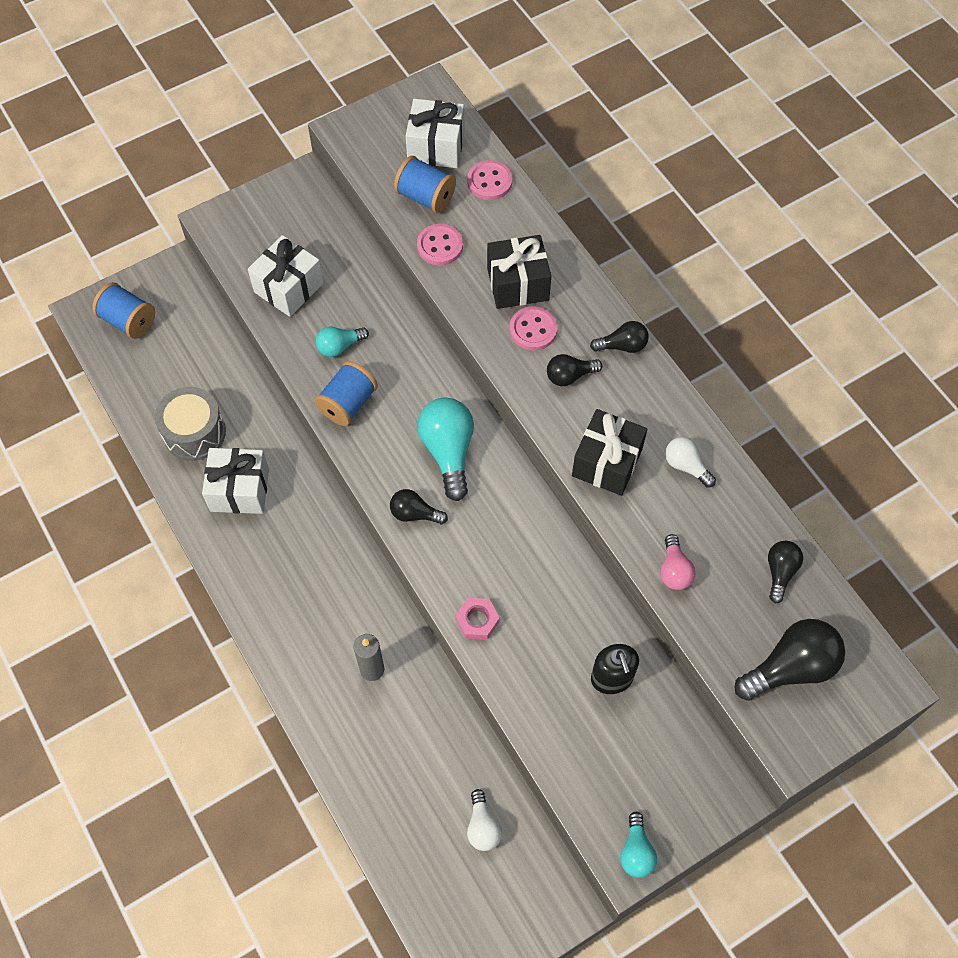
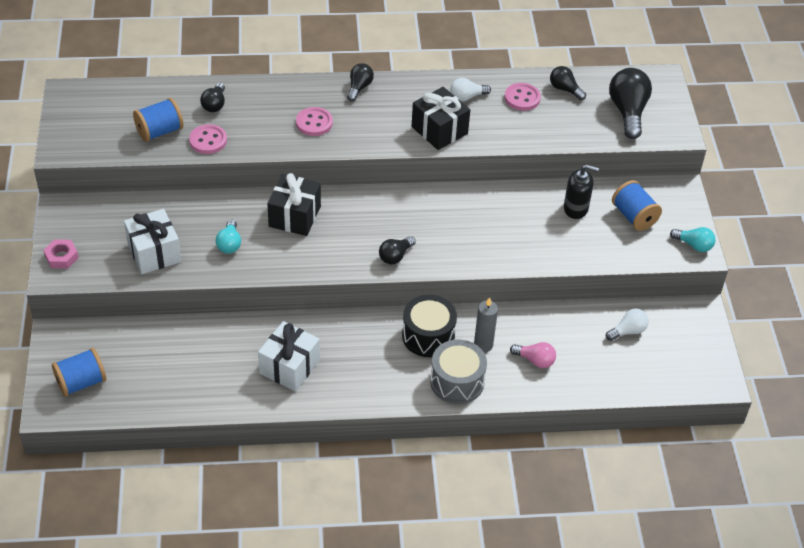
camera: 65 degrees left, 15 degrees down
grey drum [155,387,226,461] -> grey drum moved to [430,339,487,404]
blue spool [315,361,378,426] -> blue spool moved to [612,180,662,231]
white gift [406,99,465,168] -> none
turquoise light bulb [417,398,474,501] -> none
pink nut [455,598,500,640] -> pink nut moved to [44,239,79,269]
pink button [467,160,512,200] -> pink button moved to [505,83,541,111]
white light bulb [467,789,502,851] -> white light bulb turned 45 degrees counterclockwise [606,309,649,341]
black gift [487,235,551,309] -> black gift moved to [267,173,321,236]
black light bulb [547,354,602,386] -> black light bulb moved to [200,83,225,112]
pink light bulb [660,534,696,590] -> pink light bulb moved to [510,342,556,368]
none -> black drum [402,295,457,357]

